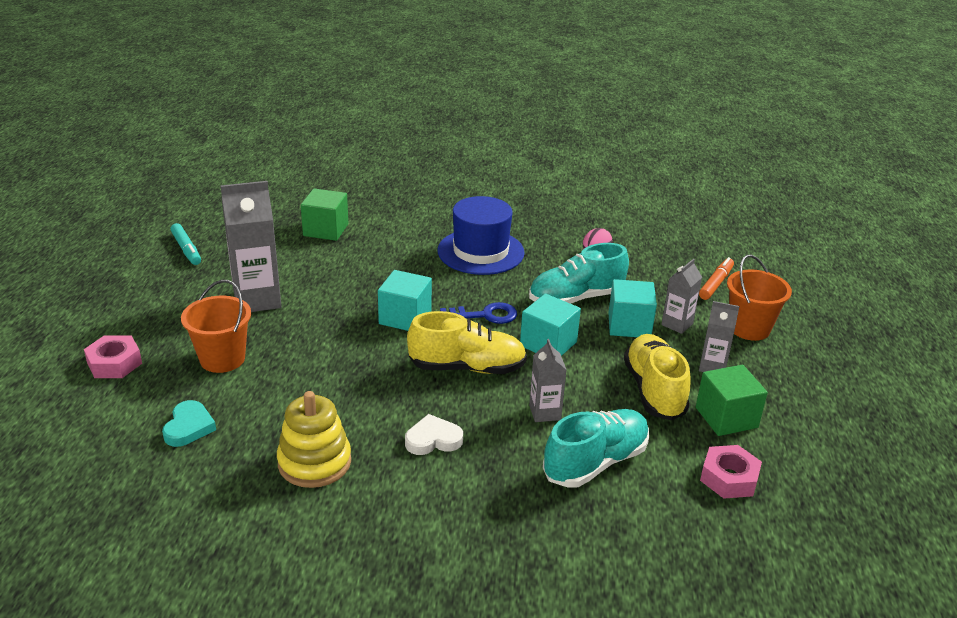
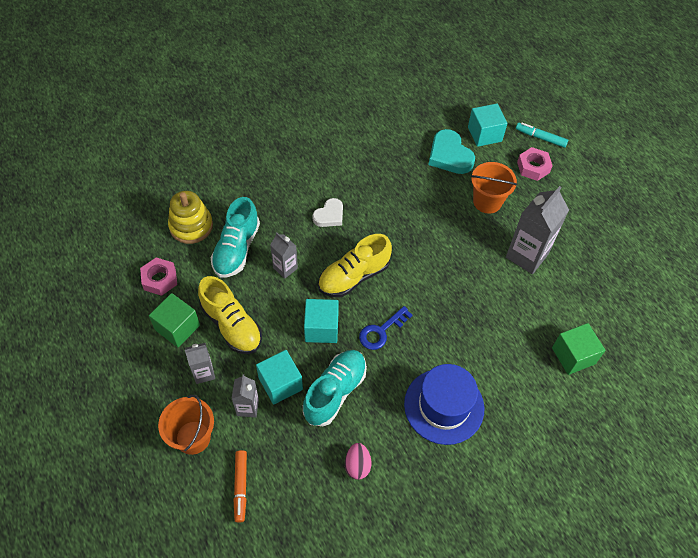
camera: 145 degrees right, 25 degrees up
turquoise heart [162,400,216,447] -> turquoise heart [429,129,475,174], size x1.57
turquoise marker [170,223,201,265] -> turquoise marker moved to [516,123,568,148]
yellow stacking toy [277,391,351,488] -> yellow stacking toy moved to [168,191,213,244]
turquoise cube [378,270,432,331] -> turquoise cube moved to [468,104,508,147]

